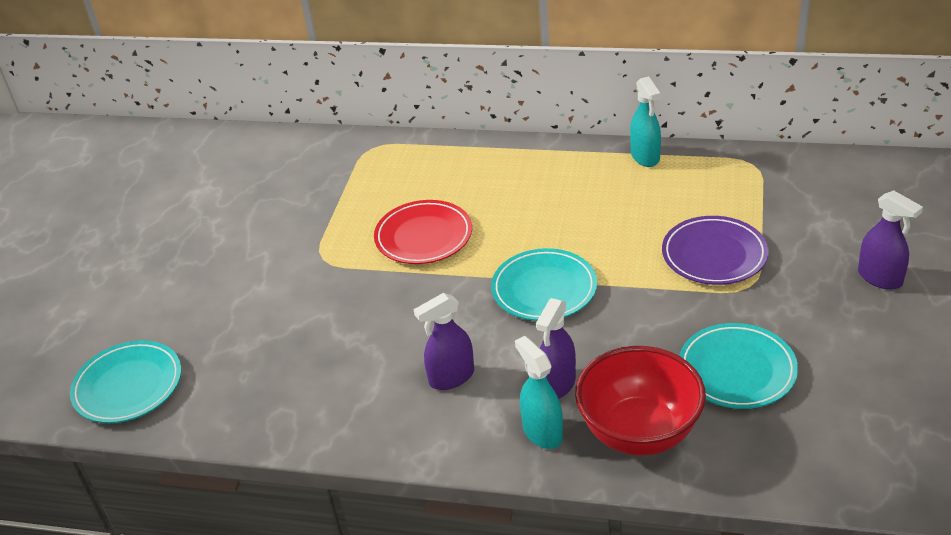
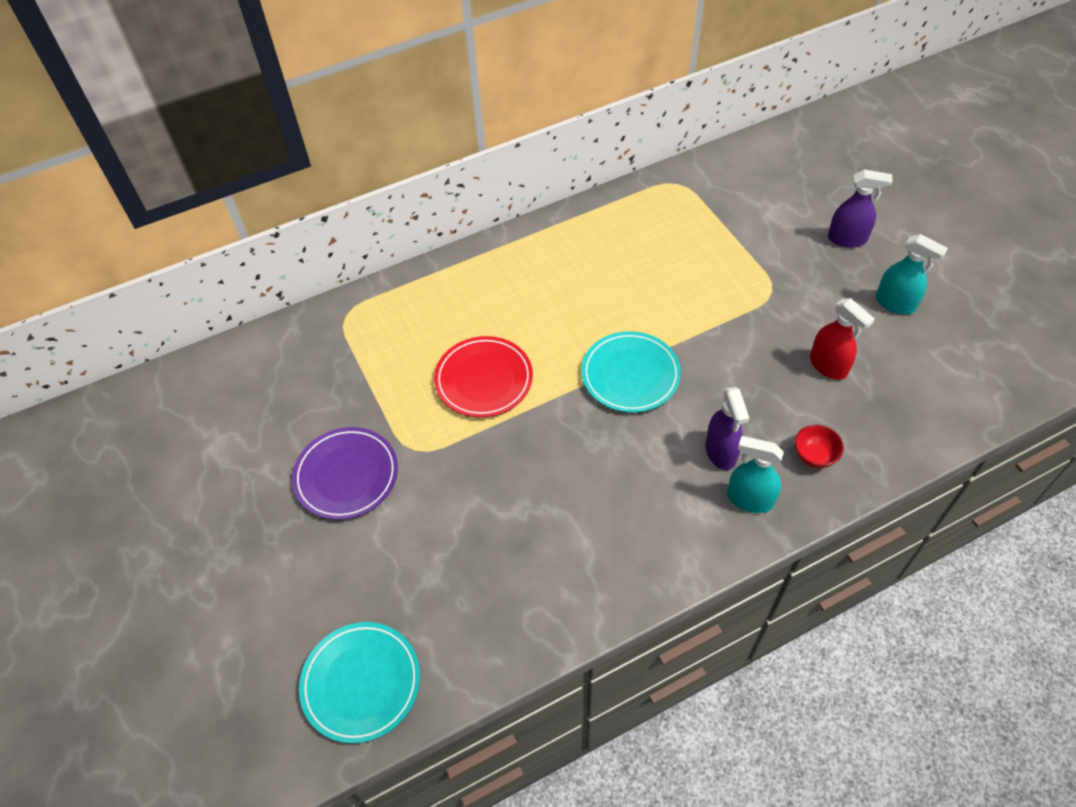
camera: 40 degrees left, 15 degrees up
purple spray bottle [414,293,474,390] -> none
red bowl [575,346,706,456] -> red bowl [795,425,844,468], size x0.43
turquoise spray bottle [630,76,661,167] -> turquoise spray bottle moved to [876,234,948,315]
purple plate [662,216,769,285] -> purple plate moved to [292,427,398,520]
turquoise plate [679,323,798,409] -> red spray bottle [810,298,875,380]

